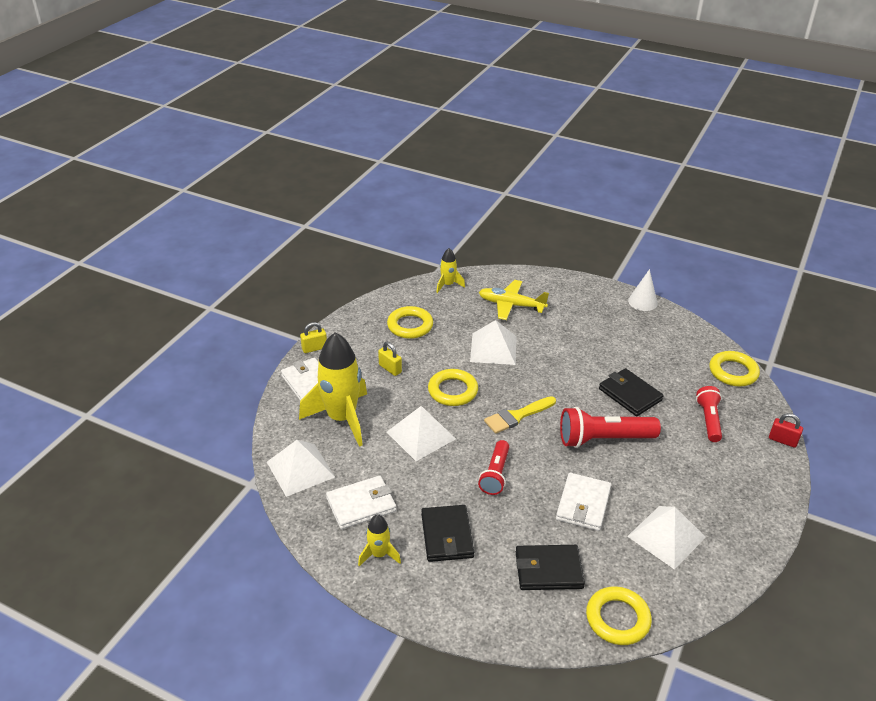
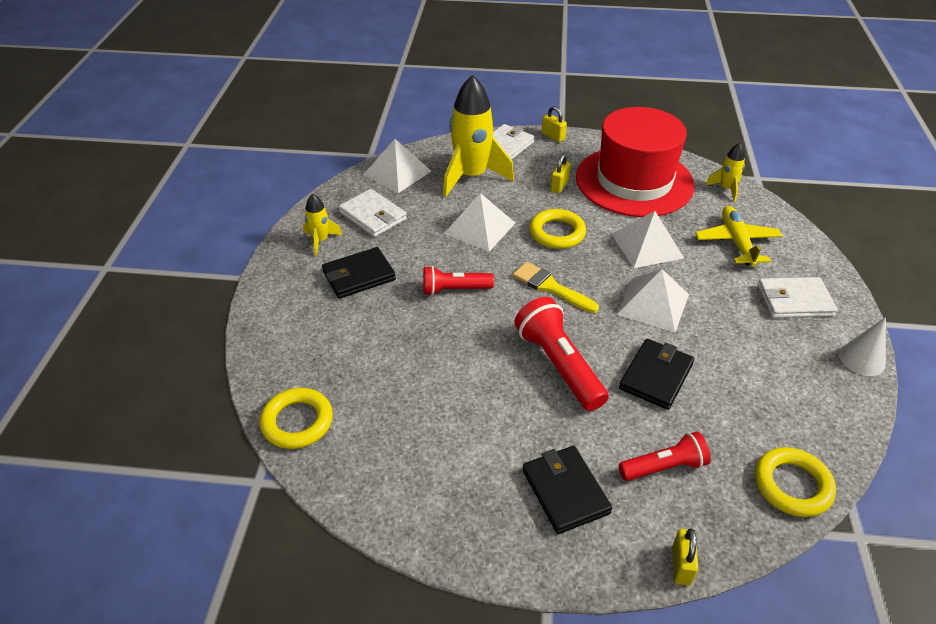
camera: 70 degrees right, 5 degrees up
yellow ring [387,306,433,339] -> red hat [576,107,695,217]
black wallet [516,545,585,590] -> black wallet moved to [522,446,612,534]
white wallet [556,473,611,531] -> white wallet moved to [757,277,838,318]
white pyramid [627,506,706,570] -> white pyramid moved to [617,269,689,333]
red padlock [769,413,803,448] -> yellow padlock [672,528,698,585]

